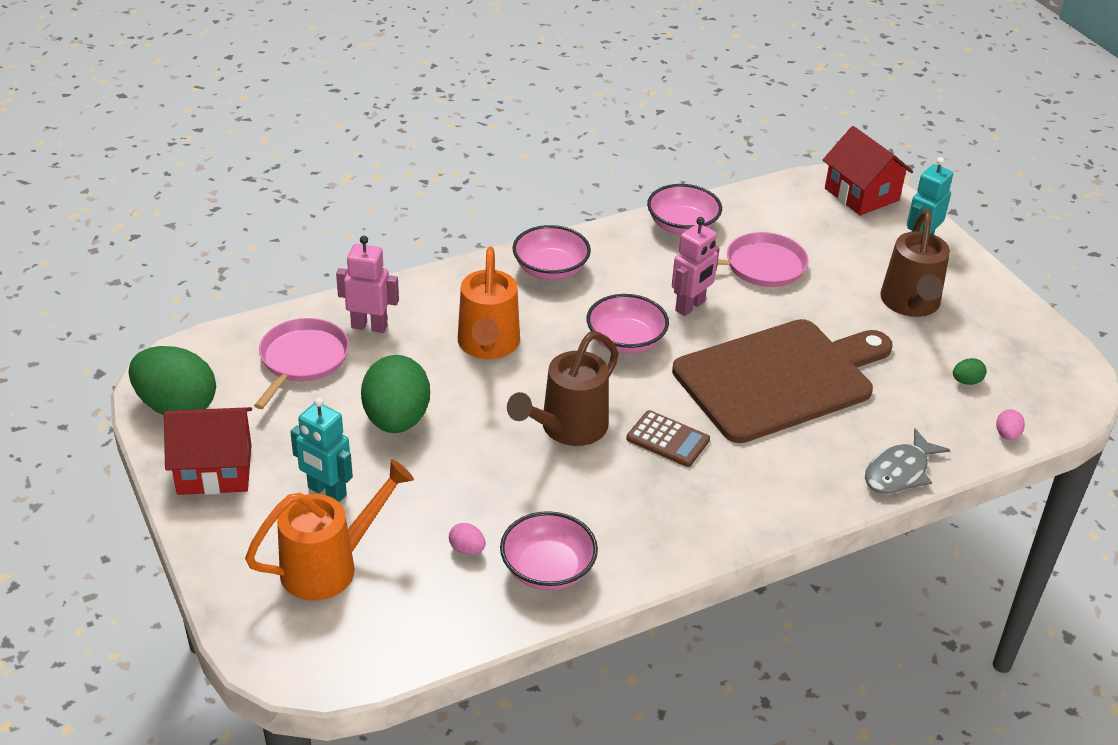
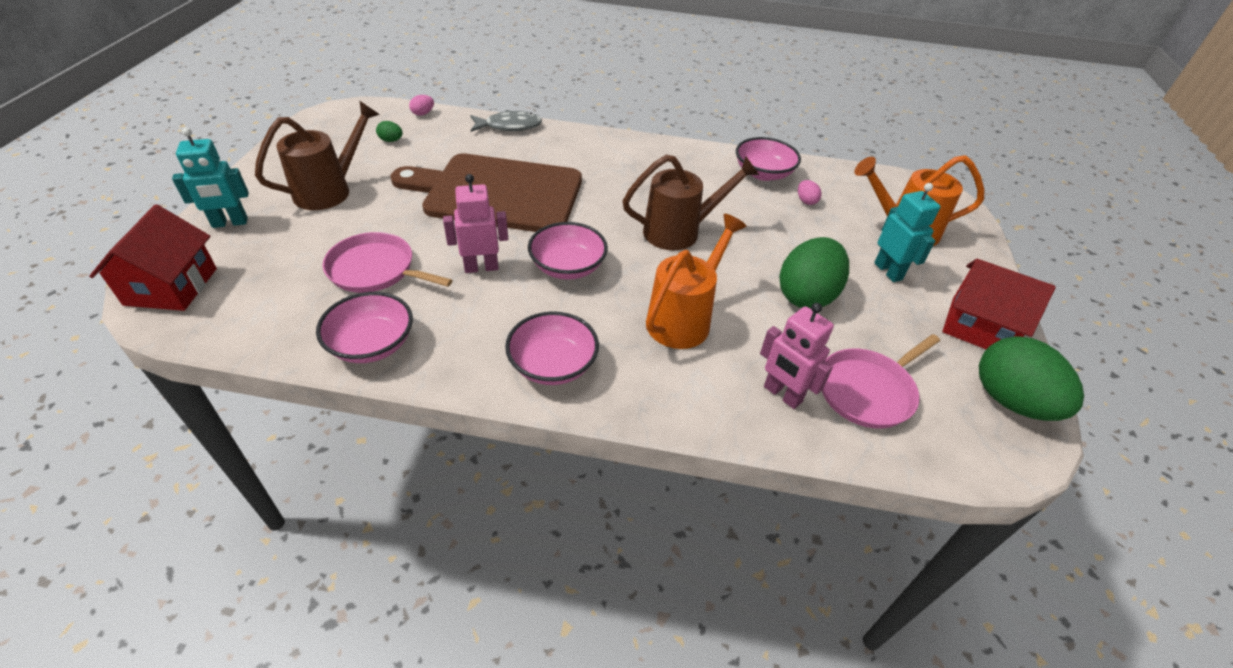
camera: 145 degrees left, 5 degrees up
brown calculator [626,410,710,467] -> none

